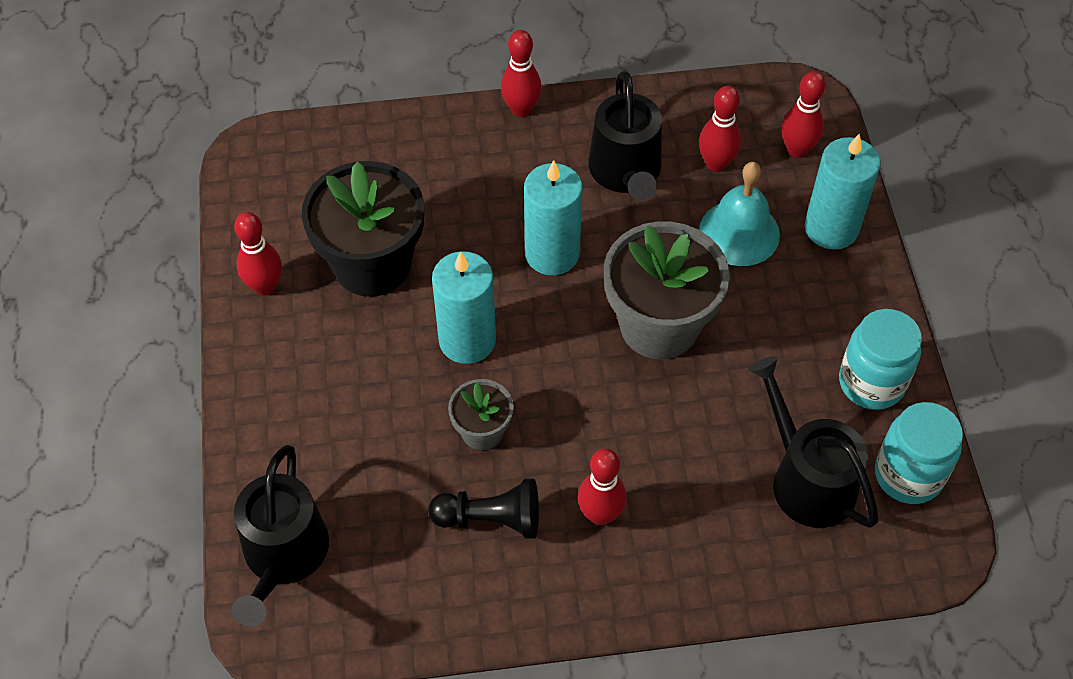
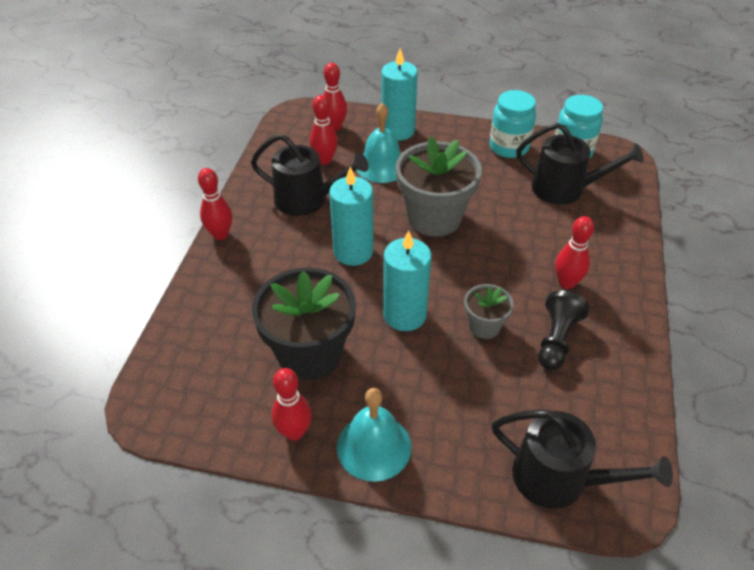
camera: 70 degrees left, 10 degrees down
black watering can [748,356,878,528] -> black watering can turned 150 degrees counterclockwise [516,123,644,205]
none -> turquoise bell [337,388,411,482]

